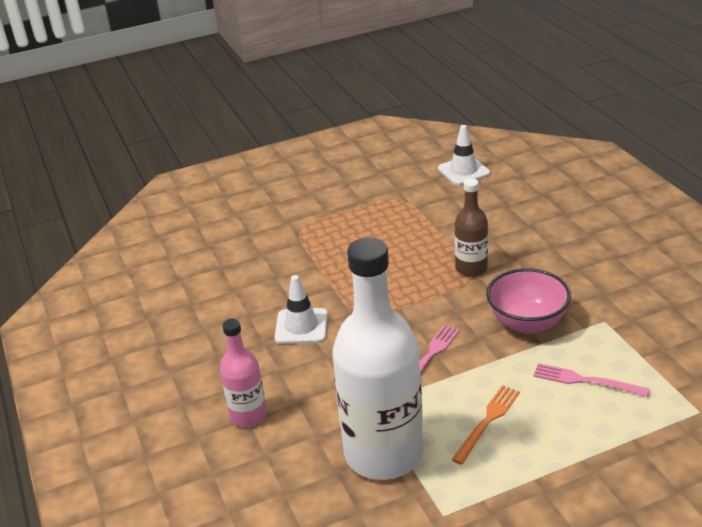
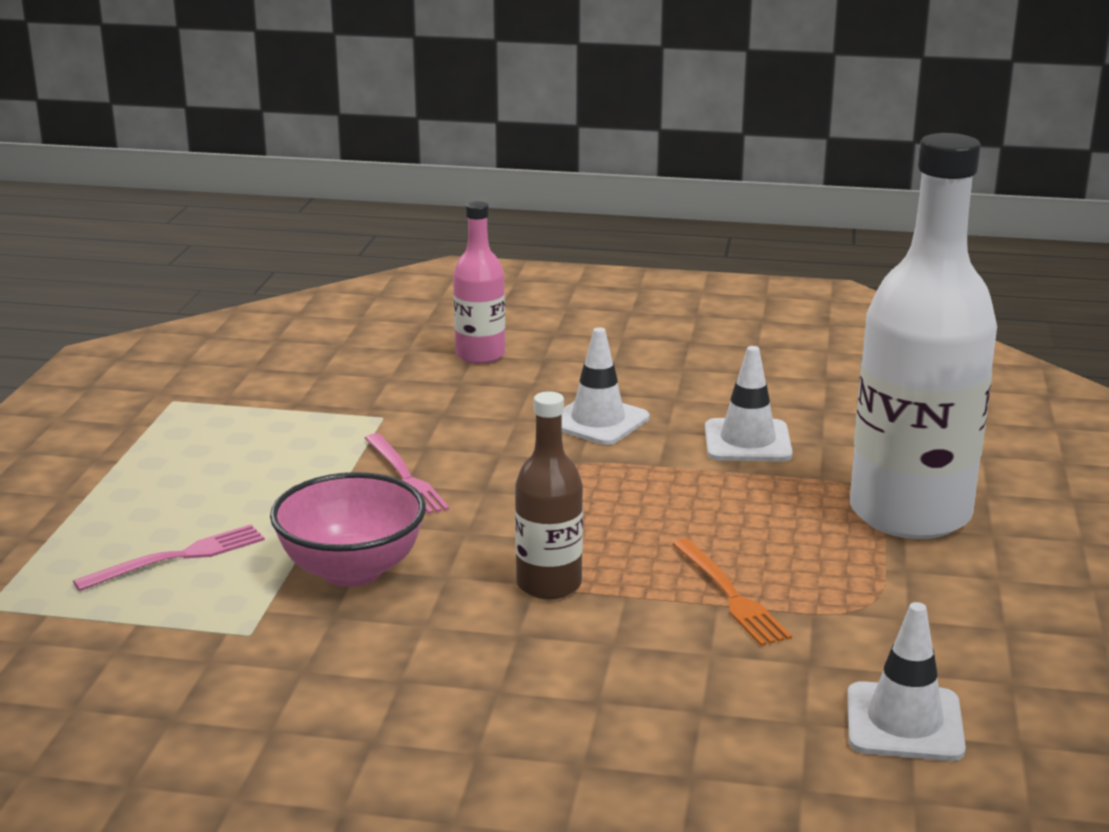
camera: 120 degrees right, 10 degrees down
white bottle [332,237,423,480] -> white bottle moved to [850,133,997,539]
orange fork [451,385,520,465] -> orange fork moved to [673,539,792,646]
none -> white traffic cone [705,346,793,462]

